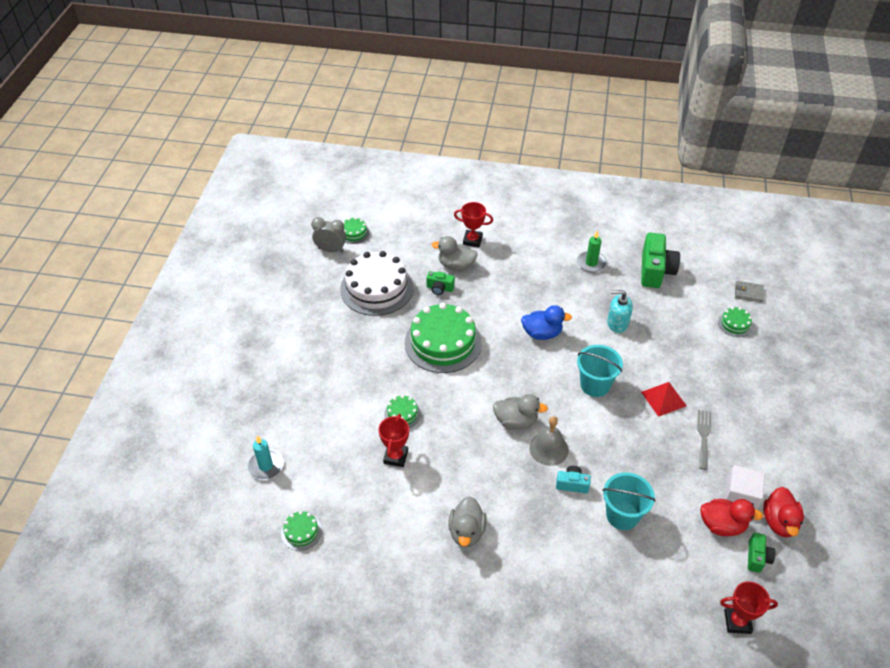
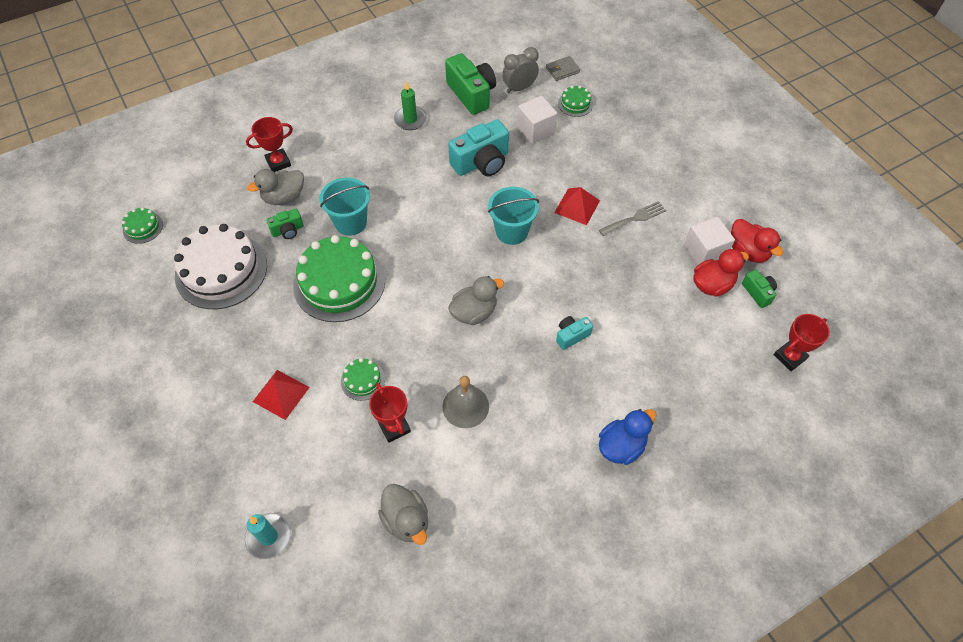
camera: 40 degrees left, 10 degrees up
green cake [281,511,322,551] -> none
grey clock [311,217,346,253] -> grey clock moved to [502,47,539,93]
grey duck [448,496,487,547] -> grey duck moved to [378,484,428,545]
blue duck [521,305,572,340] -> blue duck moved to [599,409,657,465]
grey bell [529,416,569,466] -> grey bell moved to [443,376,489,428]
turquoise bucket [602,472,656,530] -> turquoise bucket moved to [319,178,370,236]
turquoise soap dispenser [607,290,633,333] -> turquoise camera [448,119,509,176]
grey fork [697,410,712,470] -> grey fork turned 90 degrees clockwise [599,201,666,236]
none -> red pyramid [253,370,310,420]
none -> white cube [517,96,557,143]

